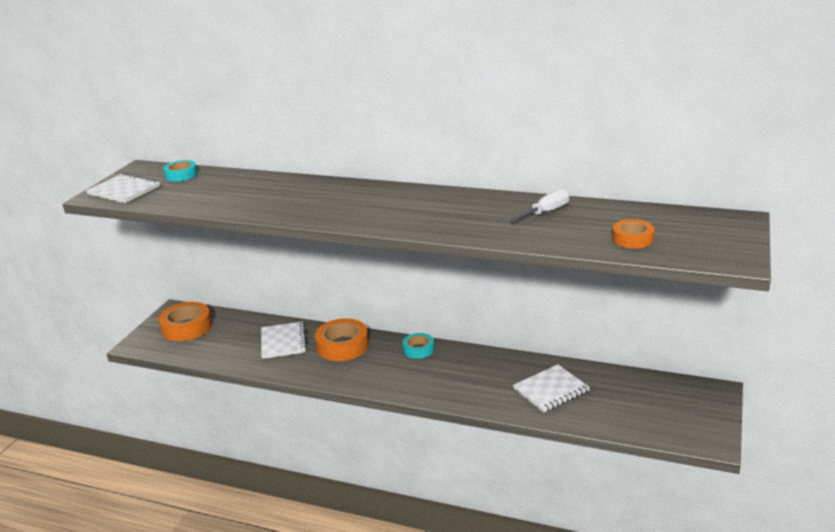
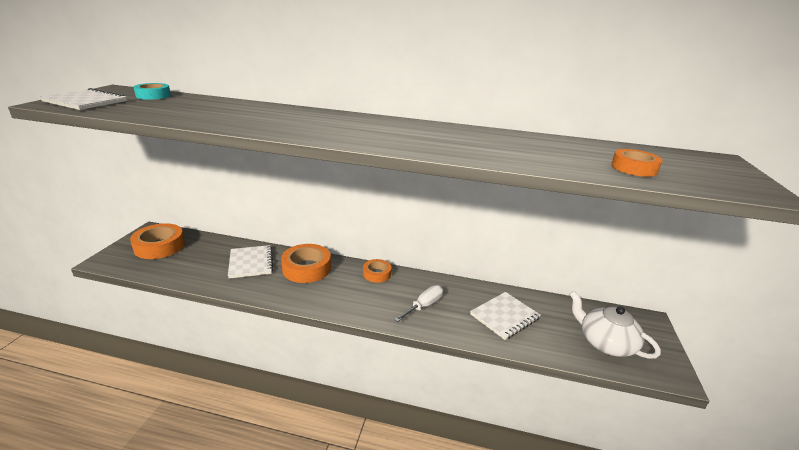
camera: 10 degrees left, 0 degrees up
turquoise tape [403,333,434,359] -> orange tape [363,259,391,283]
white screwdriver [509,188,570,222] -> white screwdriver moved to [394,285,443,322]
none -> white teapot [570,291,661,359]

